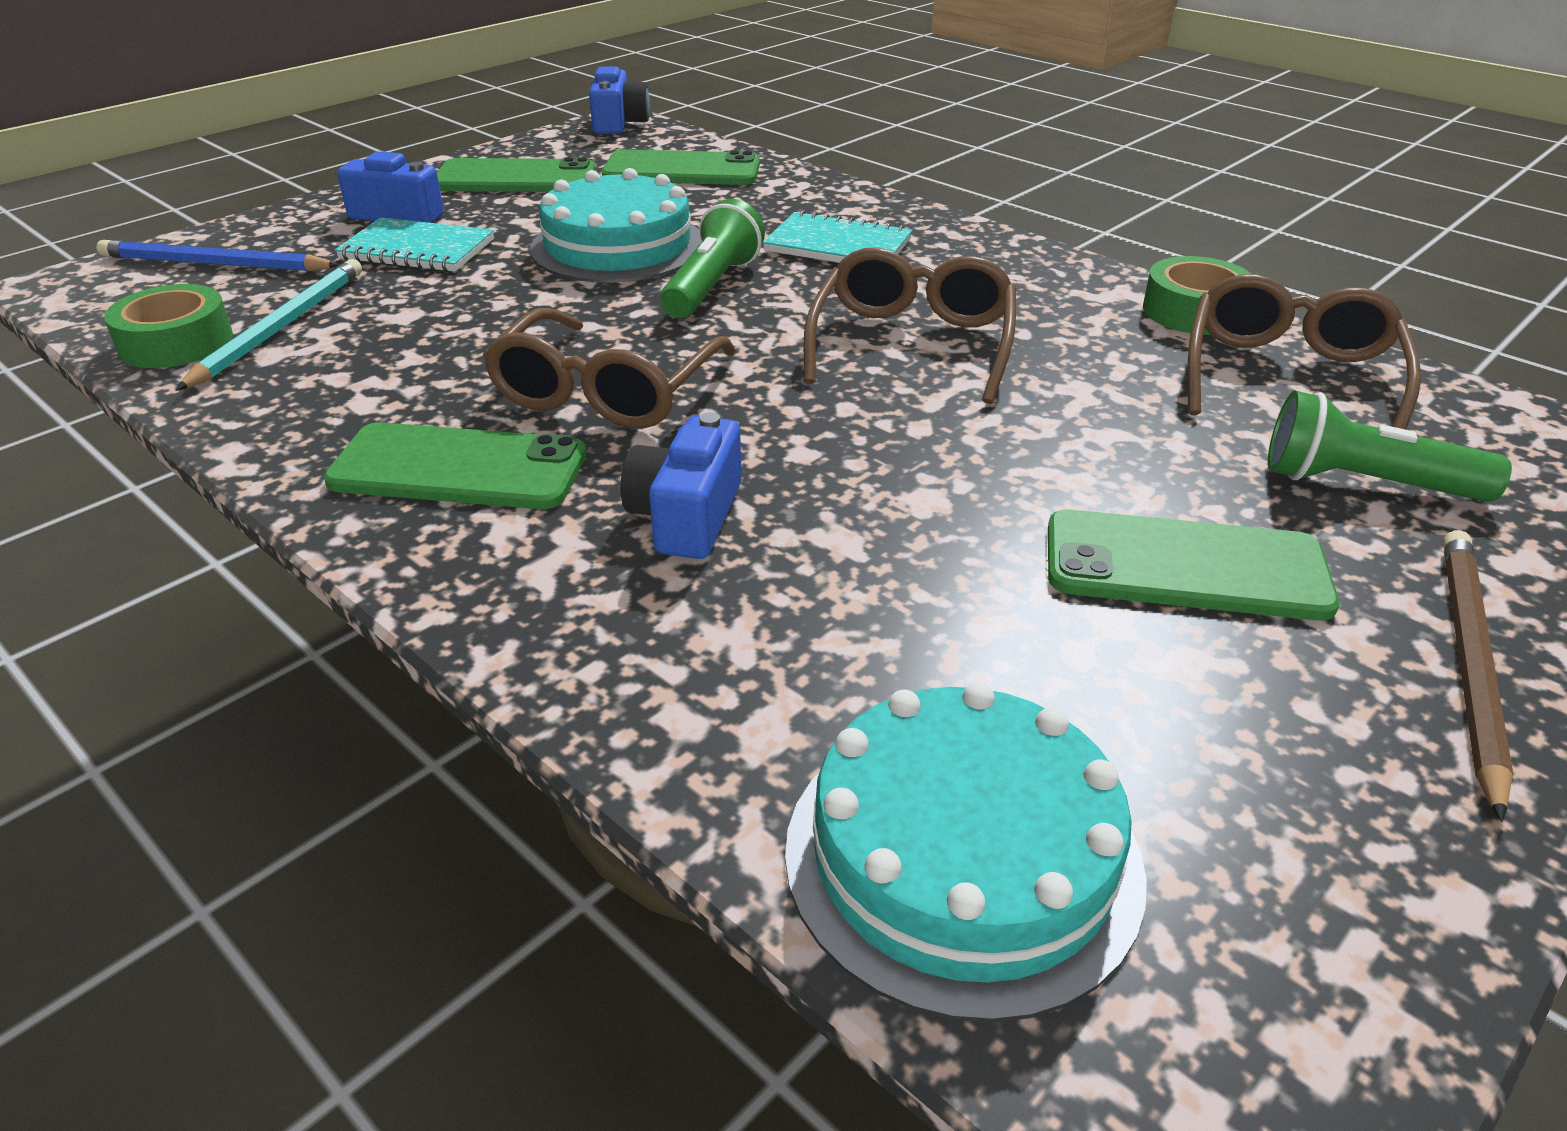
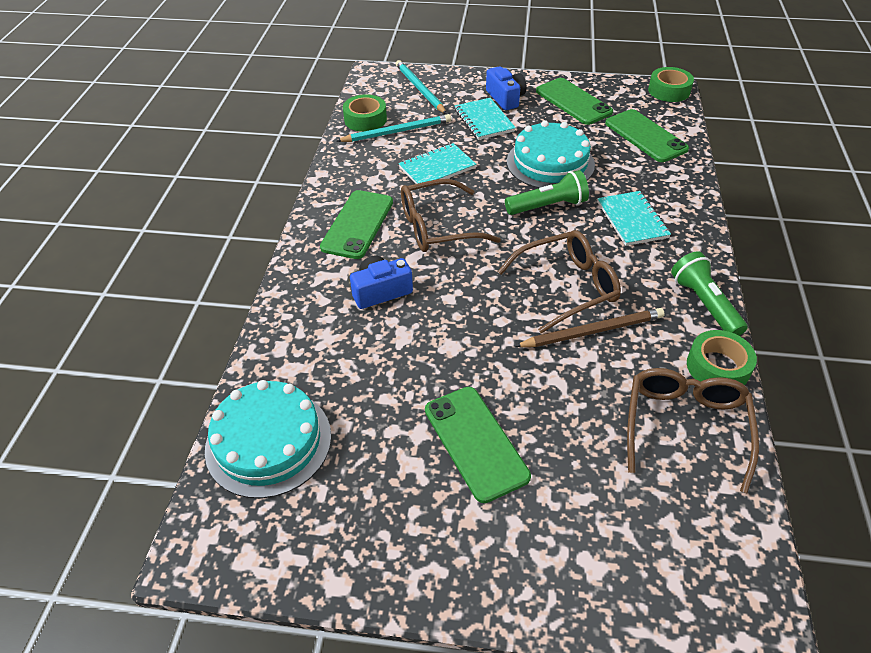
camera: 55 degrees right, 10 degrees up
blue pencil [96,240,339,271] -> turquoise pencil [396,60,447,114]
green phone [323,422,587,509] -> green phone turned 45 degrees clockwise [320,190,393,259]
blue camera [589,67,650,134] -> green tape [648,67,694,102]
brown glasses [1188,274,1421,430] -> brown glasses turned 60 degrees counterclockwise [627,368,759,493]
green flashlight [1268,391,1512,502] -> green flashlight moved to [671,251,748,336]
brown pencil [1444,530,1513,822] -> brown pencil moved to [514,308,665,347]
none -> turquoise notebook [398,143,476,189]

